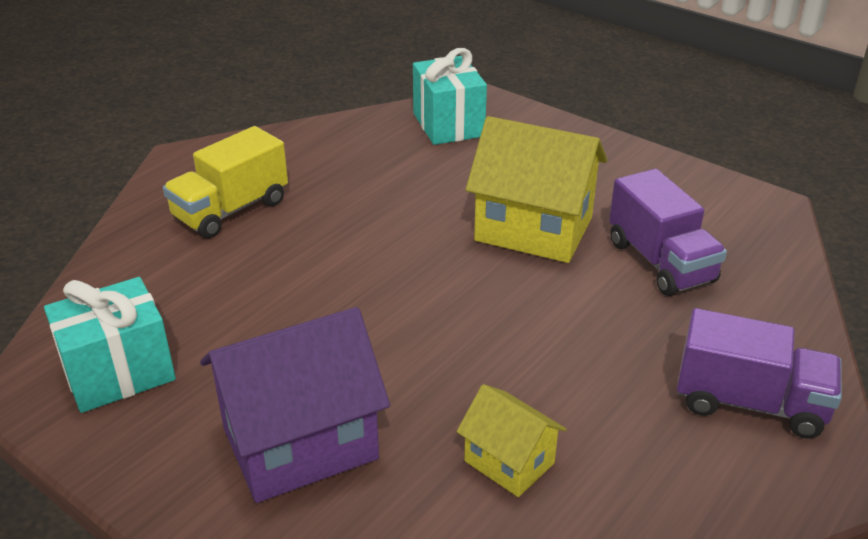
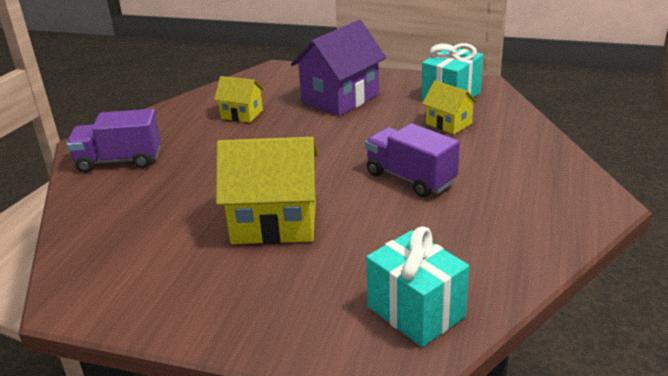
camera: 160 degrees right, 5 degrees down
yellow truck [163,126,288,238] -> none
purple truck [609,169,727,296] -> purple truck moved to [365,123,460,198]
none -> yellow house [422,80,478,134]

